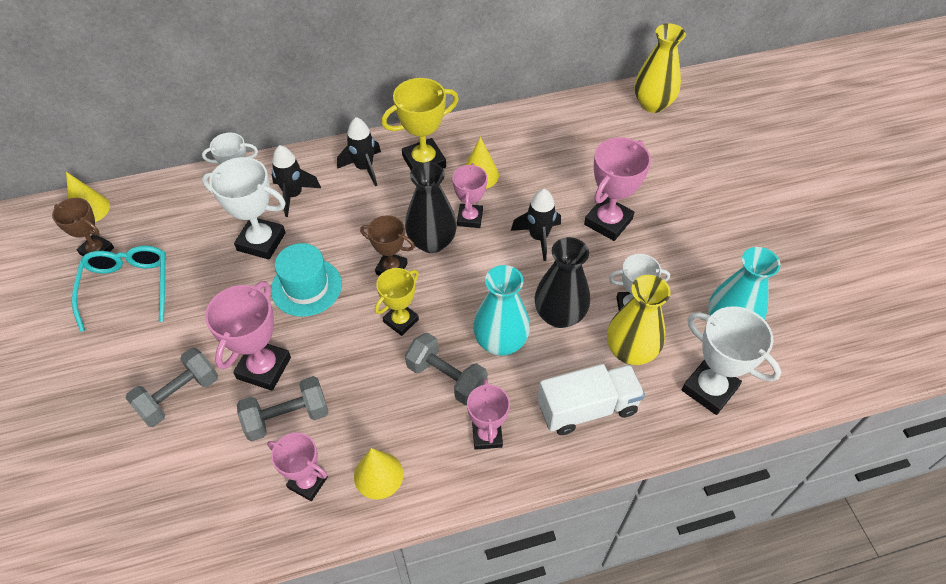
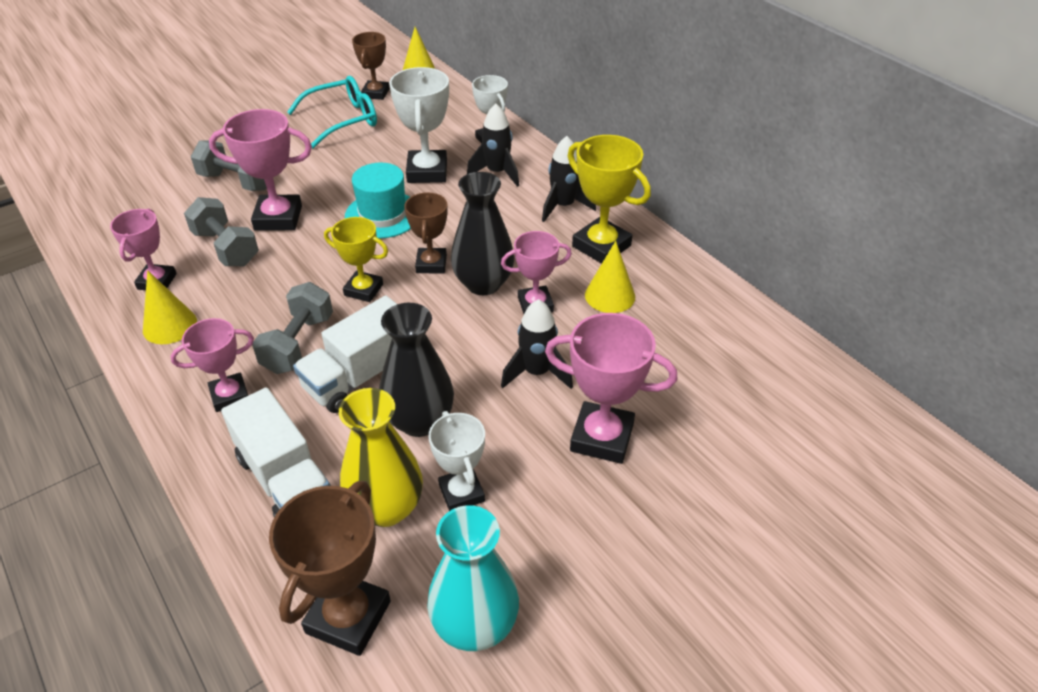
camera: 70 degrees right, 10 degrees down
turquoise vase [473,265,530,356] -> white truck [293,296,397,413]
yellow vase [635,23,686,113] -> none
white trophy [682,306,781,415] -> brown trophy [269,481,391,656]

